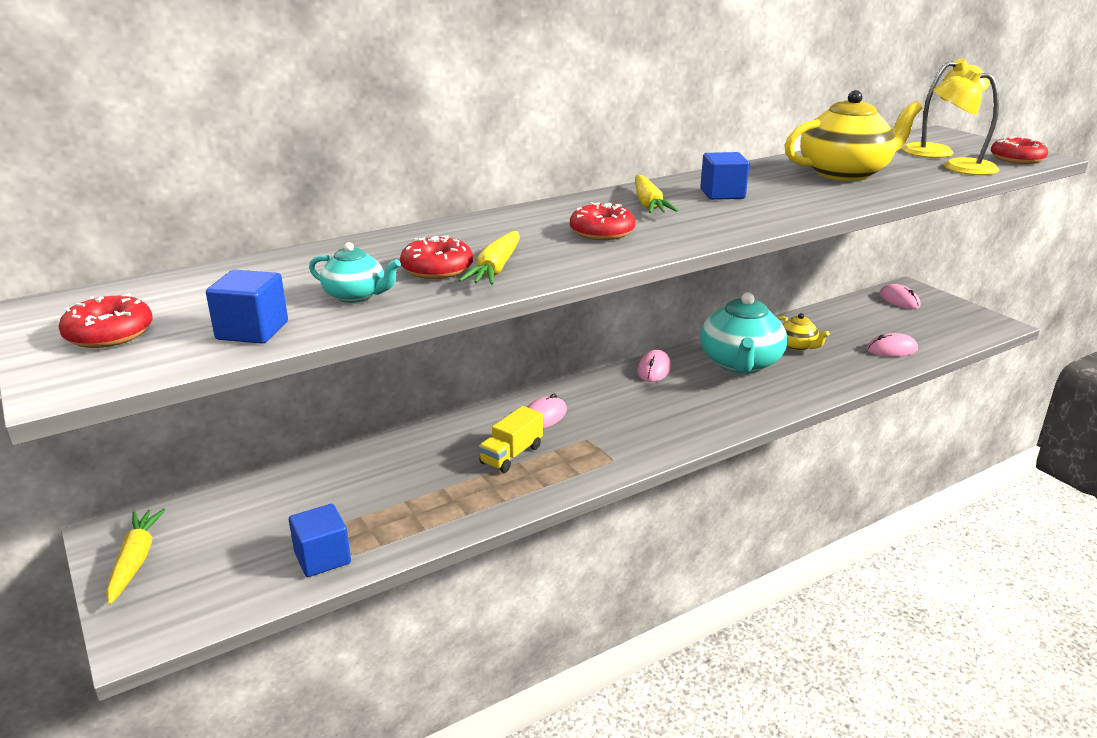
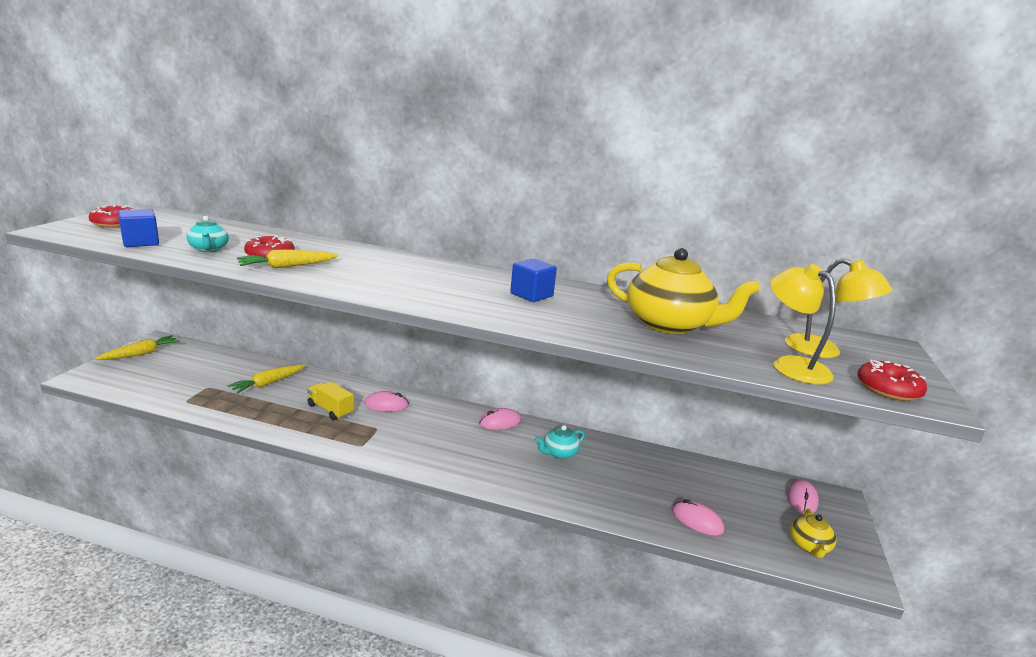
camera: 45 degrees right, 5 degrees down
blue cube [289,504,351,577] -> none
yellow truck [479,406,543,473] -> yellow truck turned 45 degrees clockwise [307,382,354,420]
red donut [570,202,636,240] -> none
yellow carrot [635,175,678,213] -> yellow carrot moved to [228,365,306,394]
turquoise teapot [700,292,787,374] -> turquoise teapot [536,425,585,459], size x0.49
yellow teapot [777,313,830,351] -> yellow teapot moved to [790,509,837,558]

